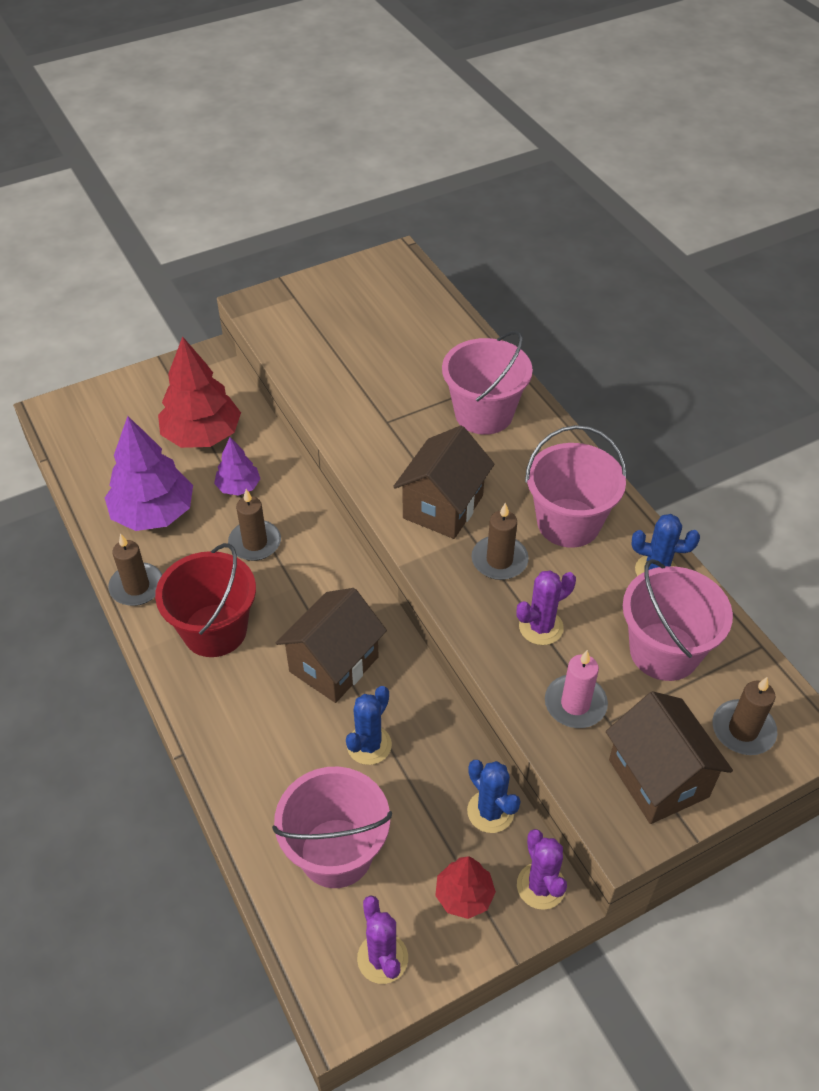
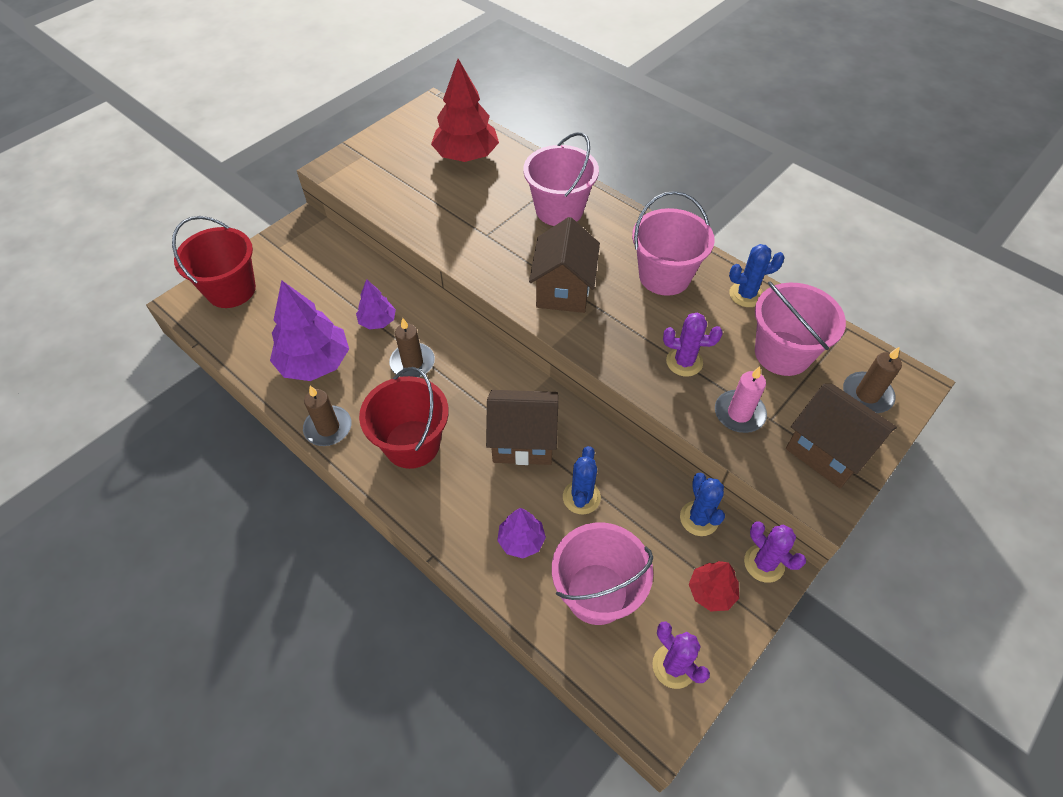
camera: 20 degrees left, 5 degrees up
red tree [158,336,241,448] -> red tree moved to [431,59,499,162]
brown house [276,588,387,703] -> brown house turned 75 degrees clockwise [486,390,558,465]
blue cactus [467,760,521,833] -> blue cactus turned 45 degrees clockwise [680,473,725,536]
brown candle [471,503,529,580] -> none
purple cactus [516,570,576,645] -> purple cactus turned 60 degrees clockwise [663,313,723,377]
none -> red bucket [172,216,256,308]
none -> purple tree [497,508,546,558]

